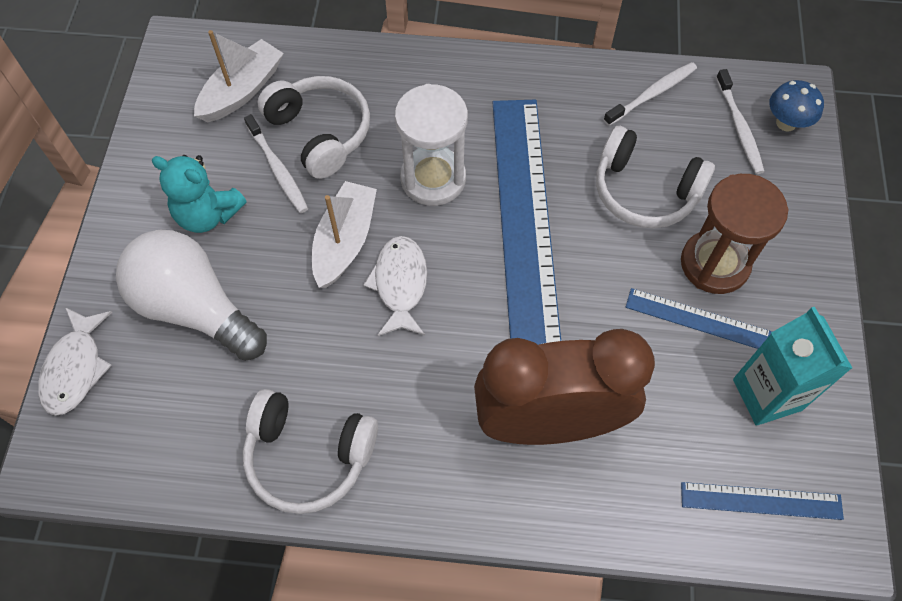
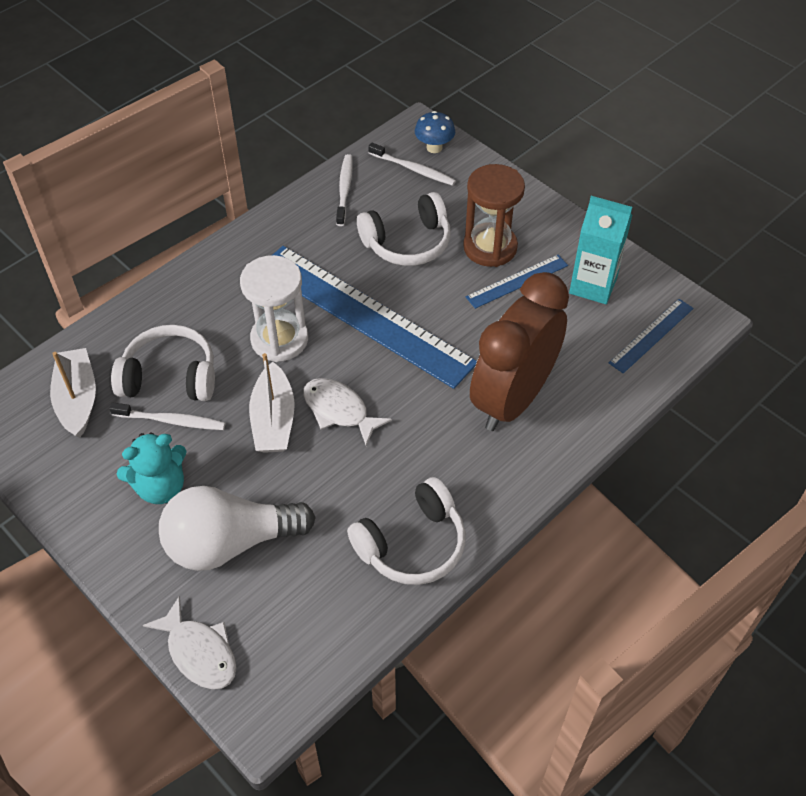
camera: 50 degrees left, 10 degrees down
white boat [312,181,377,288] -> white boat turned 150 degrees counterclockwise [249,353,295,453]

